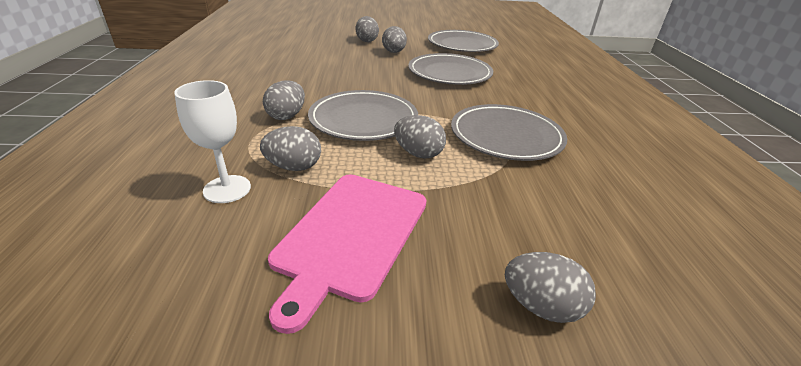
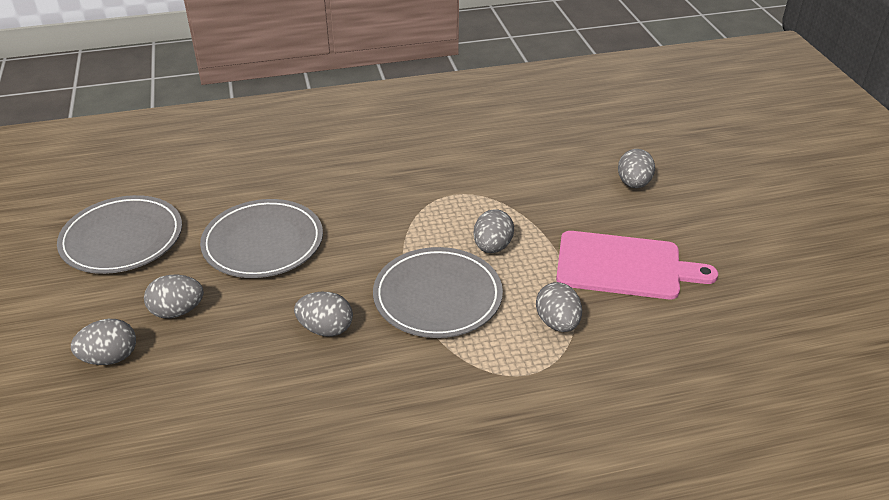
camera: 100 degrees left, 5 degrees up
white goblet [174,80,251,203] -> none
grey egg [263,80,305,120] -> grey egg moved to [294,292,353,337]
grey plate [451,104,567,161] -> none

